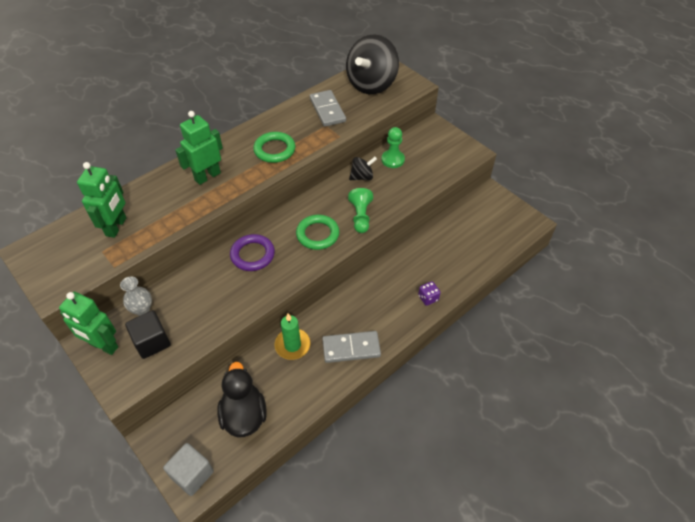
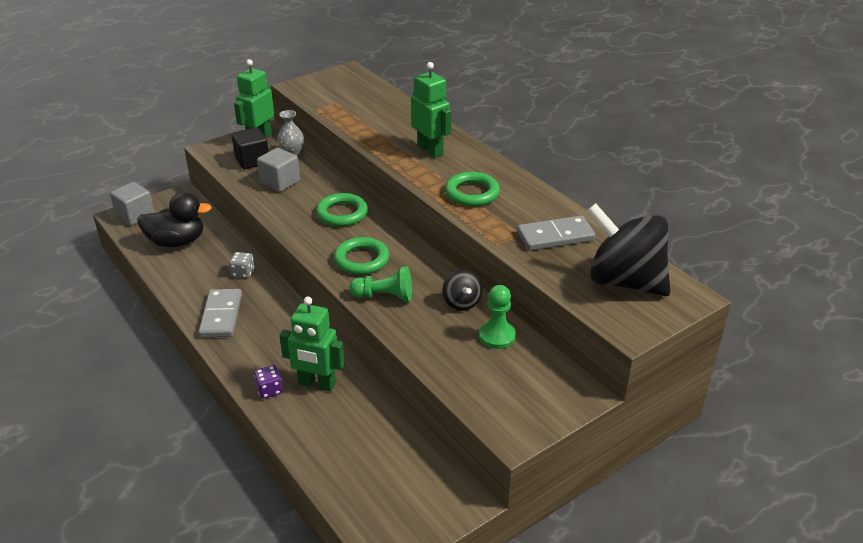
camera: 95 degrees right, 15 degrees down
green robot [77,162,126,238] -> green robot moved to [279,297,345,391]
purple ring [230,234,275,271] -> green ring [316,193,368,227]
green candle [274,314,311,360] -> grey dice [229,252,255,278]
none -> grey cube [257,148,300,192]

